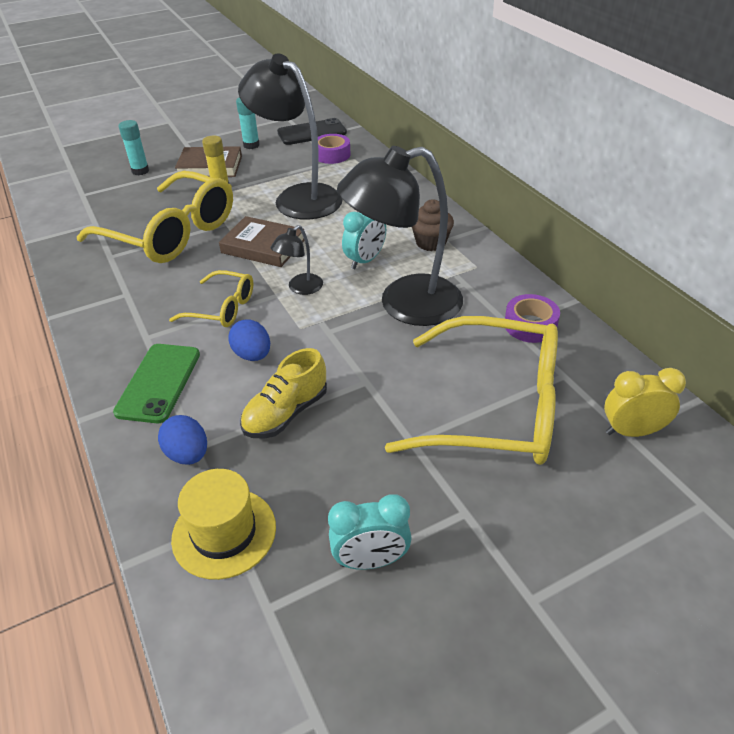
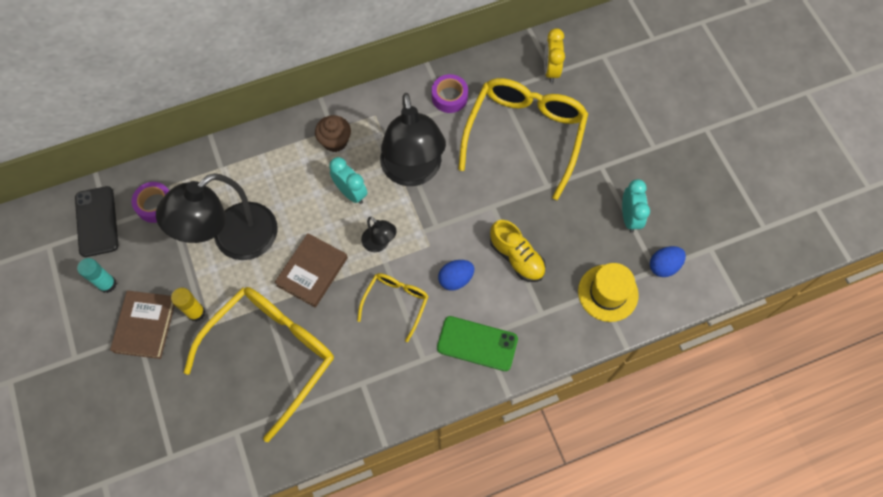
camera: 85 degrees left, 25 degrees up
turquoise glue stick [118,120,149,175] -> none
blue egg [158,415,207,465] -> blue egg moved to [650,246,686,277]

